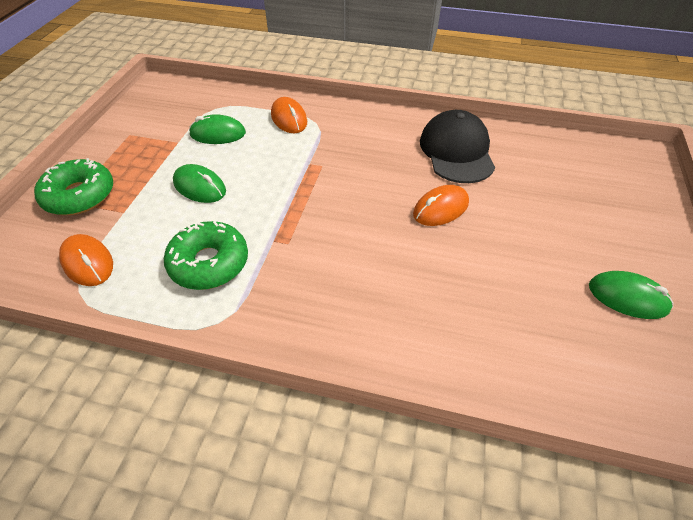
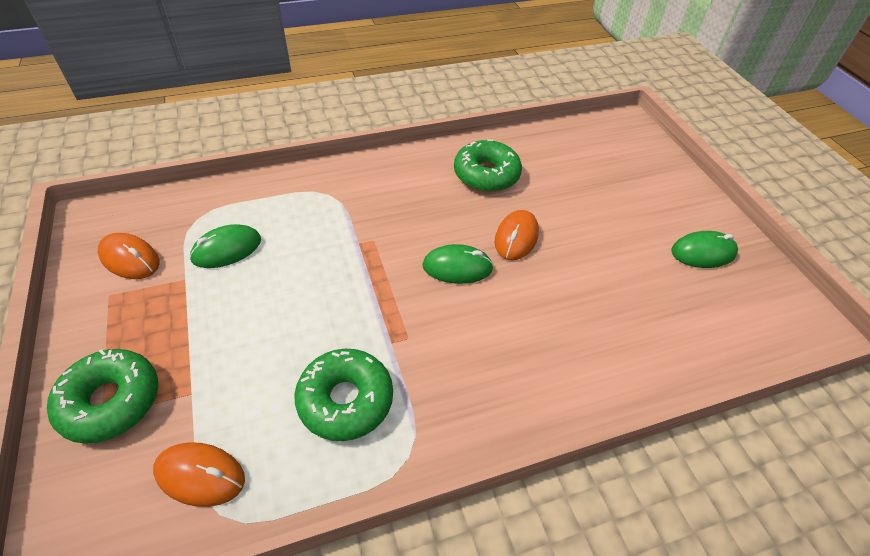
camera: 35 degrees left, 0 degrees up
green mouse [173,164,226,203] -> green mouse moved to [422,244,494,284]
orange mouse [271,97,307,133] -> orange mouse moved to [98,233,160,279]
black cap [420,110,495,183] -> green donut [454,139,522,192]

